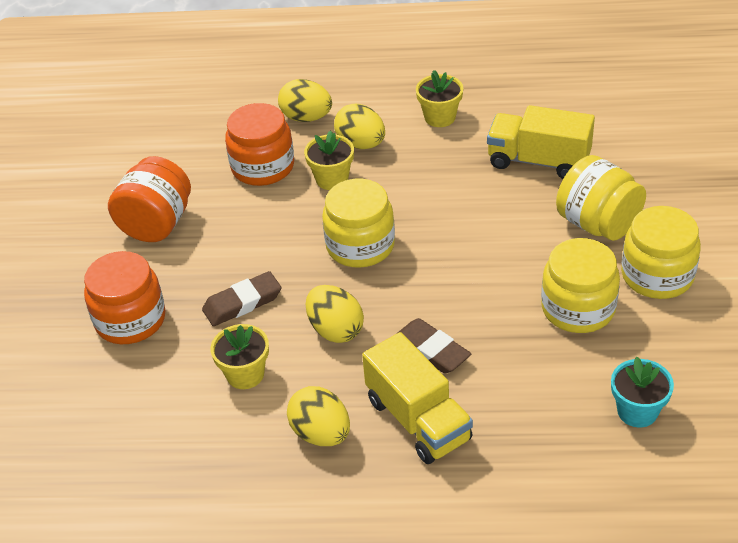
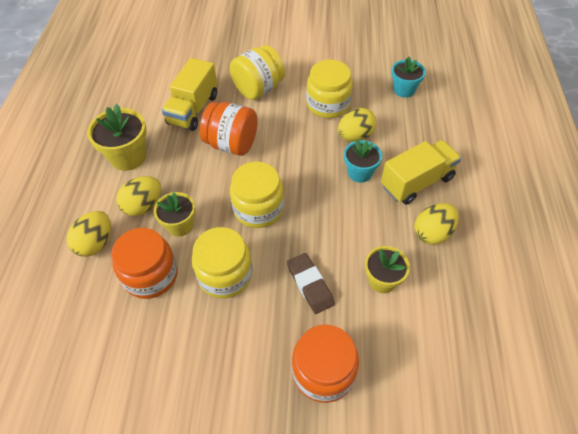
camera: 90 degrees left, 10 degrees up
orange jar [108,156,191,242] -> orange jar moved to [200,102,258,156]
yellow egg [306,285,364,343] -> yellow egg moved to [338,108,376,142]
brown eraser [396,318,471,374] -> turquoise flower pot [344,139,382,183]
yellow flower pot [416,70,463,127] -> yellow flower pot [87,104,147,171], size x1.51
yellow jar [621,206,701,299] -> yellow jar moved to [192,227,253,298]

